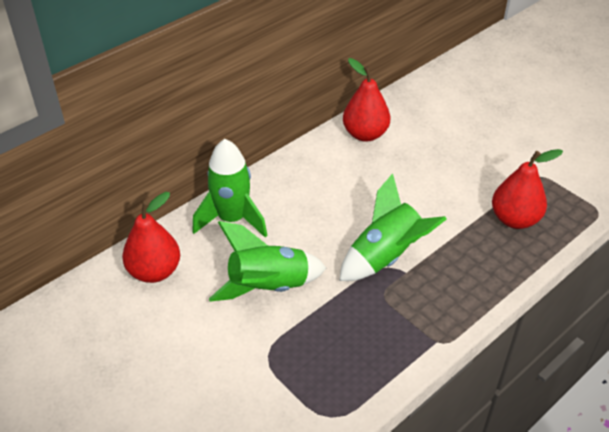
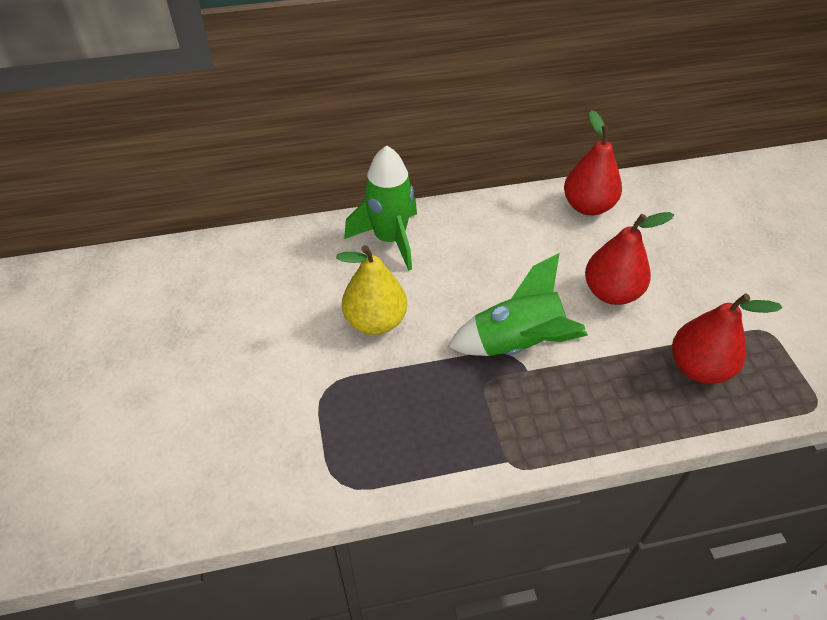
camera: 30 degrees right, 5 degrees up
red pear [122,192,180,283] -> red pear moved to [585,212,674,305]
green rocket [209,221,326,302] -> yellow pear [336,245,407,335]

